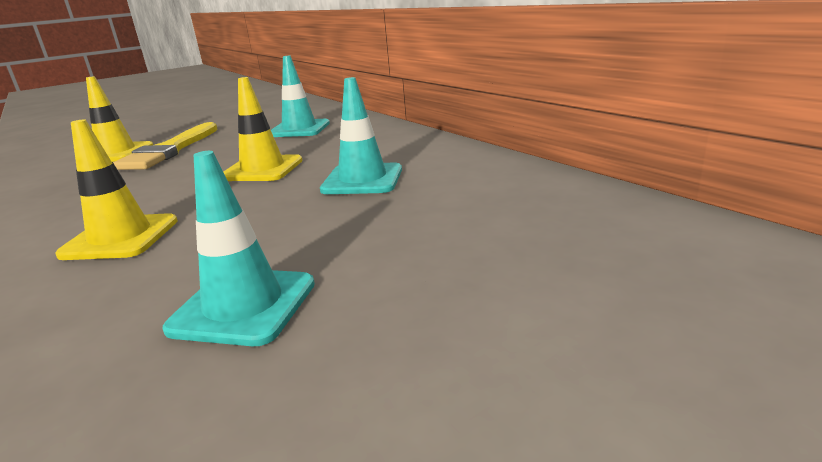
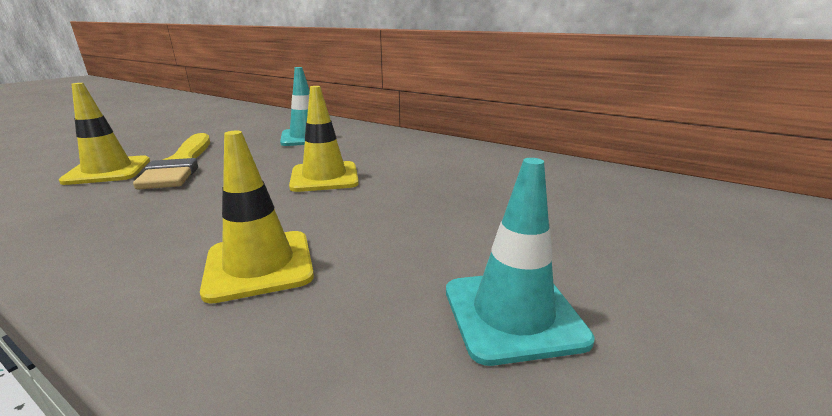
camera: 25 degrees left, 0 degrees up
turquoise traffic cone [320,77,402,194] -> none

